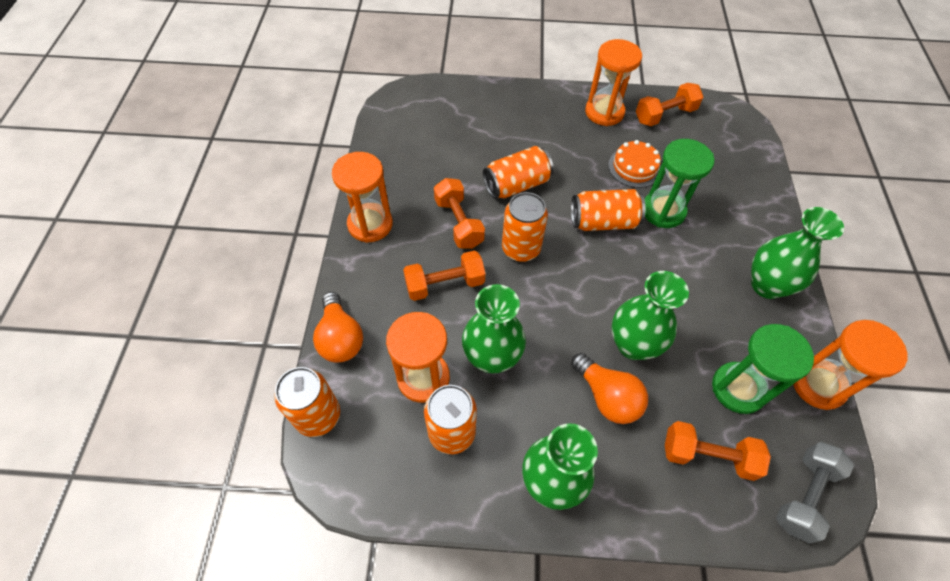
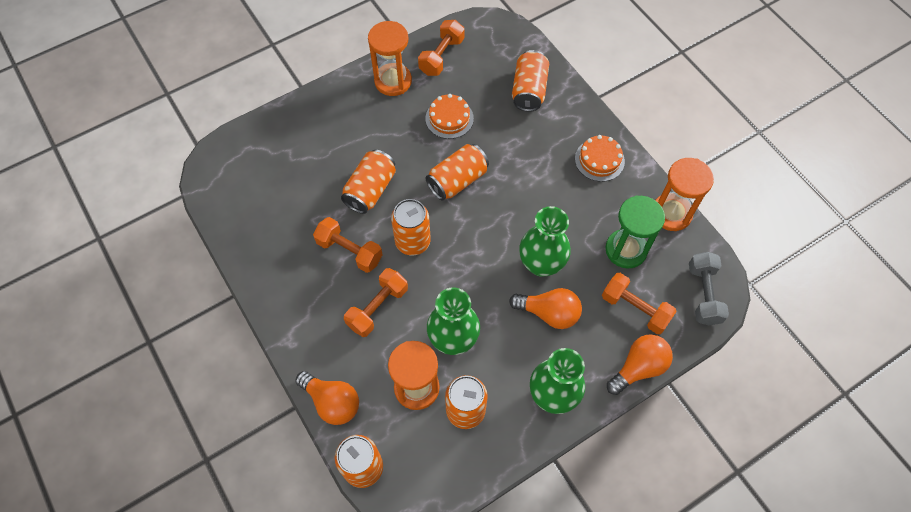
camera: 35 degrees left, 5 degrees up
orange hourglass [332,152,393,243] -> none
green hourglass [645,139,714,228] -> none
orange dumbbell [665,421,771,481] -> orange dumbbell turned 60 degrees clockwise [602,273,677,334]
green vase [751,207,844,299] -> orange cake [575,135,625,182]
none -> orange can [512,50,549,112]
none -> orange light bulb [607,334,673,395]

